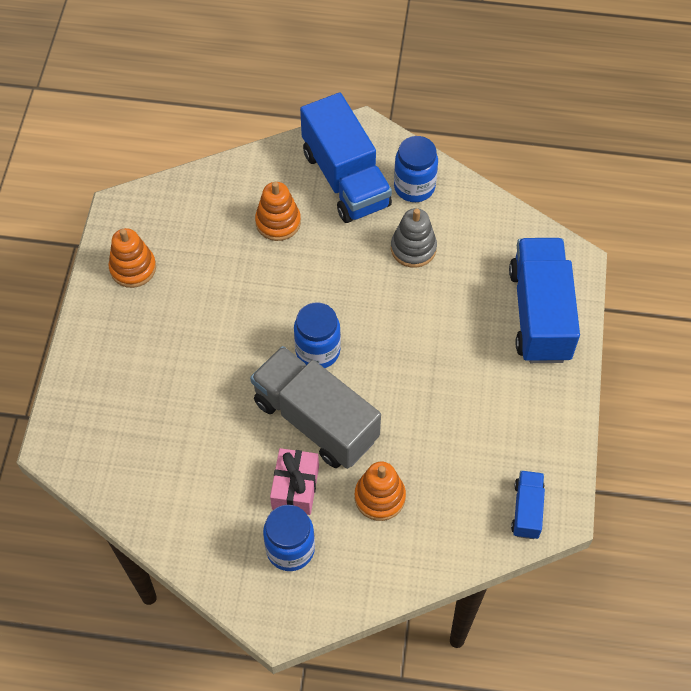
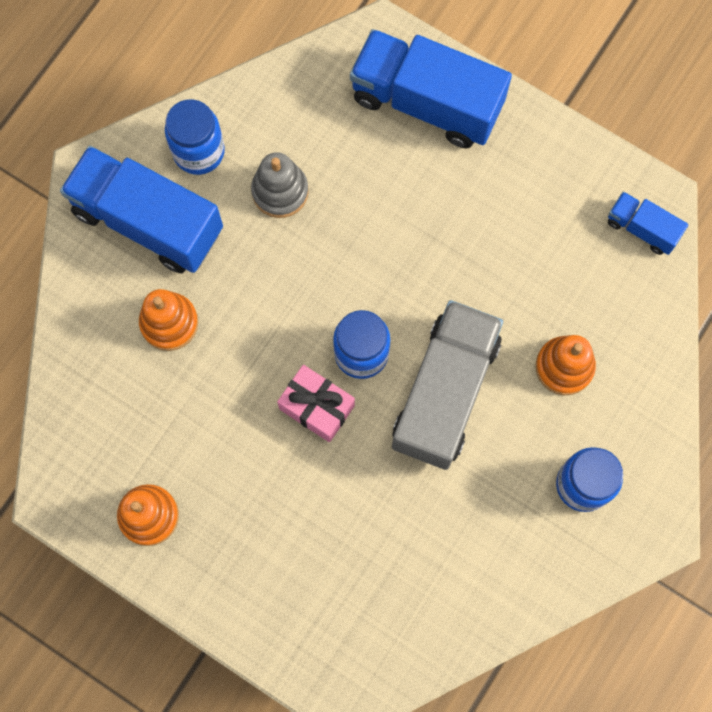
camera: 65 degrees left, 15 degrees up
grey truck [250,346,381,469] -> grey truck turned 135 degrees clockwise [392,300,503,470]
pink gift [270,448,319,515] -> pink gift moved to [277,365,355,442]
blue truck [300,93,392,223] -> blue truck turned 150 degrees counterclockwise [60,146,223,273]

